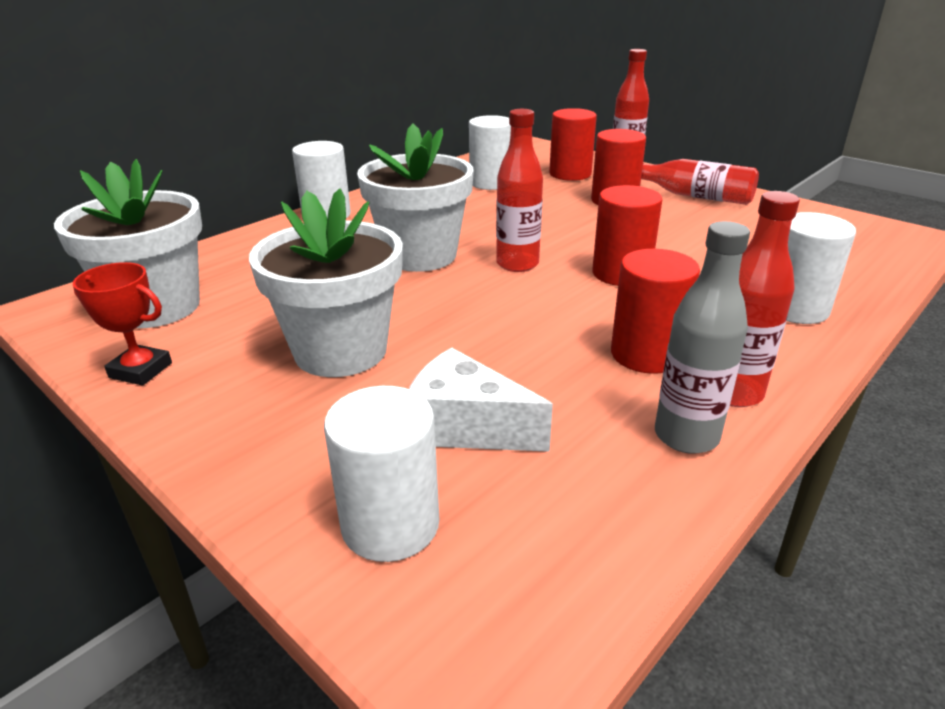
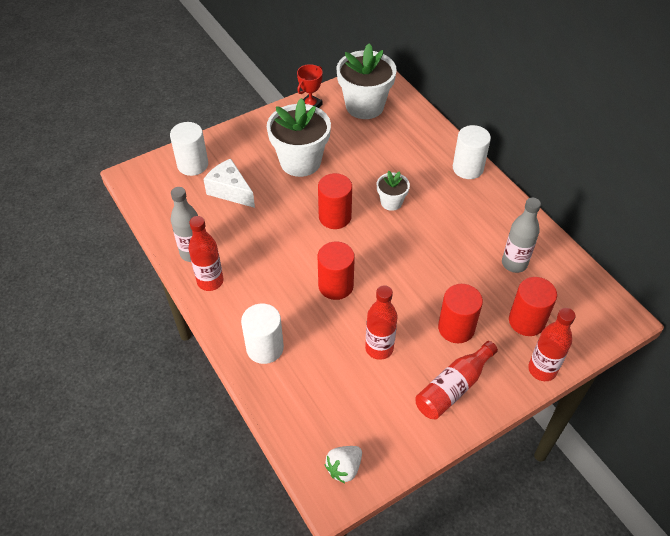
camera: 105 degrees right, 20 degrees up
white flower pot [357,124,474,272] -> white flower pot [377,171,410,211], size x0.51
white cheese [409,348,553,452] -> white cheese turned 90 degrees counterclockwise [203,159,255,208]
white cylinder [469,115,511,190] -> grey bottle [502,197,541,273]
red bottle [496,109,543,272] -> red bottle moved to [365,285,397,360]
red cylinder [611,249,700,374] -> red cylinder moved to [318,173,352,229]
none -> white strawberry [324,446,362,483]

